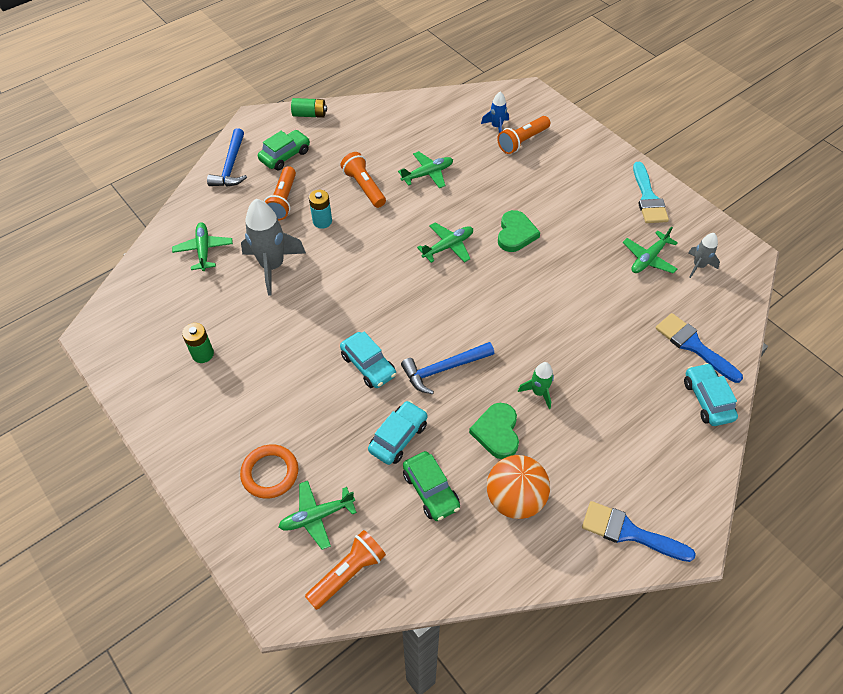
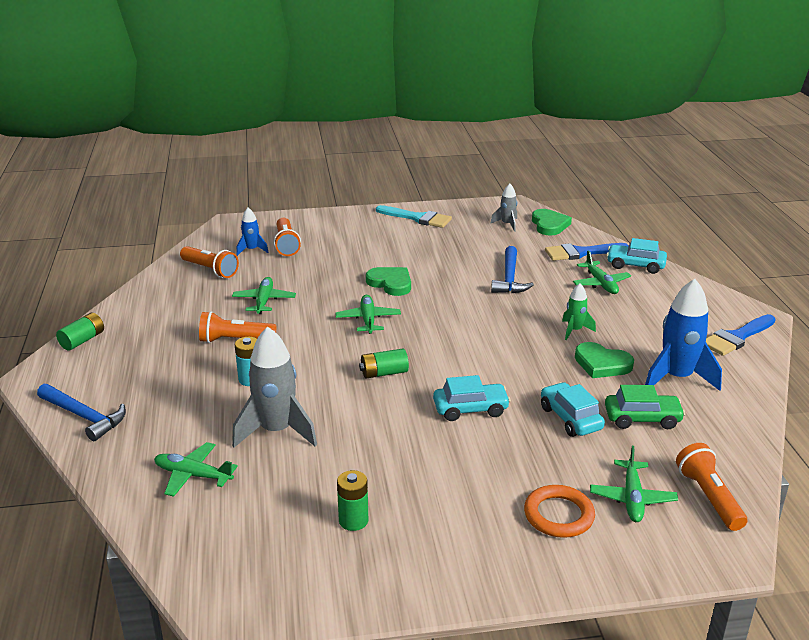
camera: 60 degrees left, 25 degrees down
green car [258,130,310,170] -> none
orange flashlight [264,166,296,220] -> orange flashlight moved to [180,246,239,278]
blue hammer [401,342,494,394] -> blue hammer moved to [491,246,534,293]
orange ball [487,455,550,519] -> blue rocket [645,279,722,391]
green plane [623,227,678,273] -> green plane moved to [573,250,631,294]
none -> green battery [359,349,409,379]
none -> green heart [532,209,572,235]

